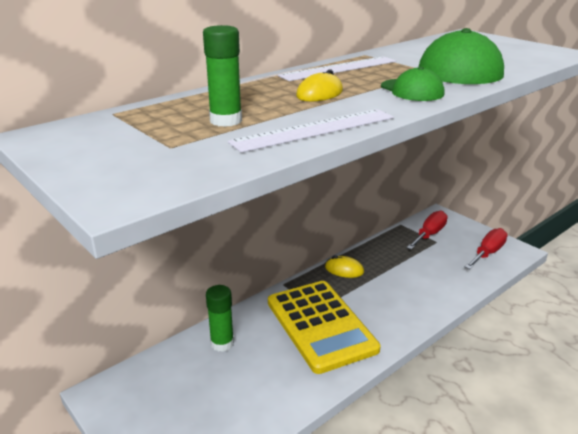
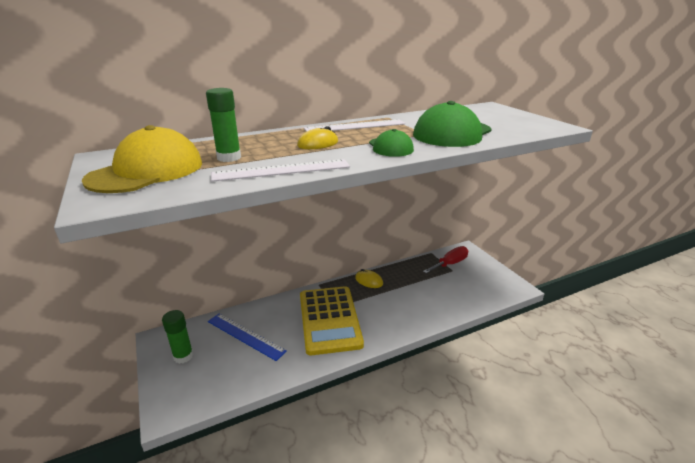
camera: 15 degrees right, 0 degrees up
green glue stick [206,285,234,352] -> green glue stick moved to [162,310,194,364]
red screwdriver [465,228,507,269] -> none
none -> yellow cap [82,125,202,193]
none -> blue ruler [208,314,287,361]

